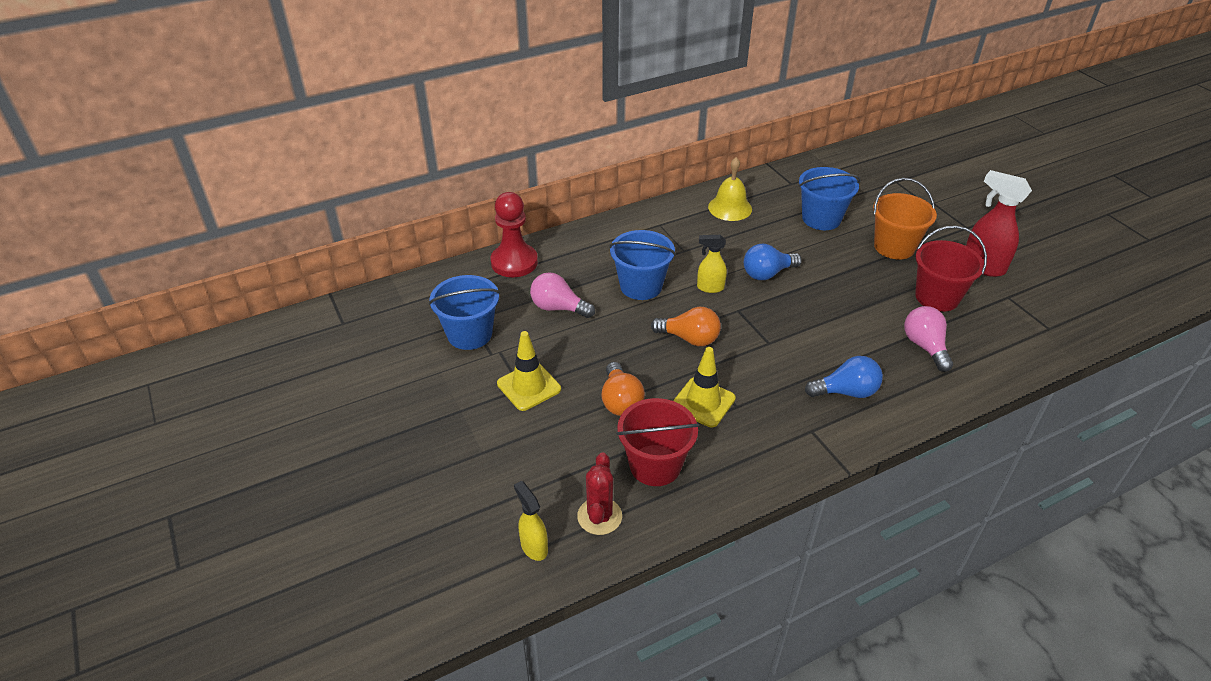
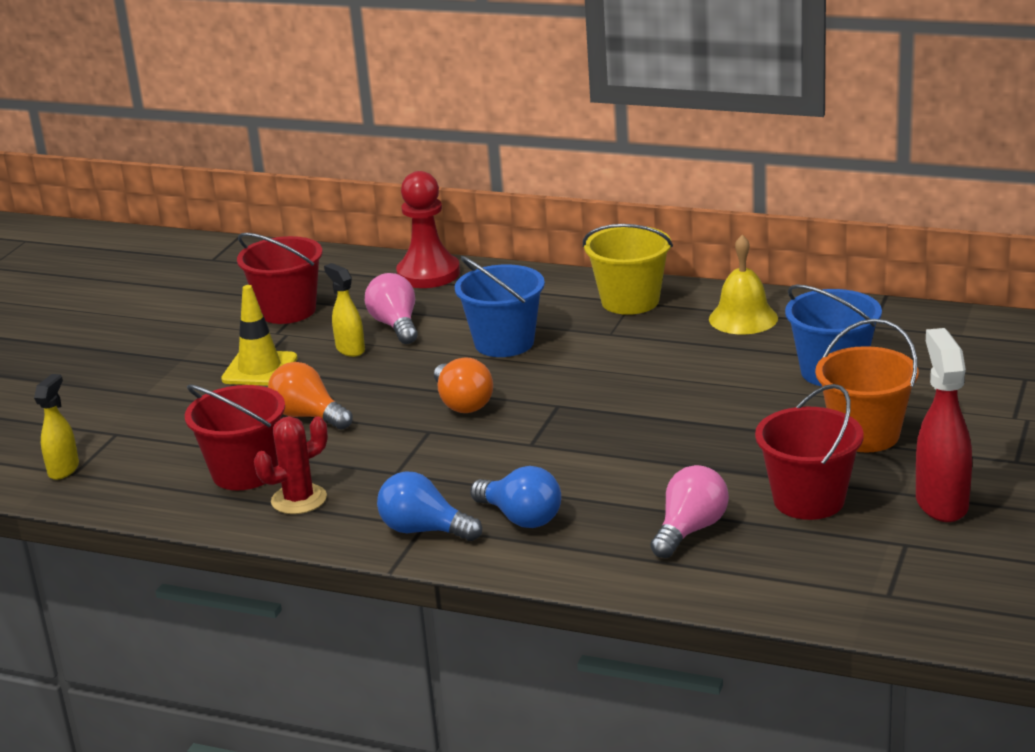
camera: 50 degrees right, 15 degrees down
blue bucket [429,275,500,350] -> red bucket [237,233,322,324]
red cactus [577,452,622,535] -> red cactus moved to [254,416,328,514]
orange light bulb [601,362,645,416] -> orange light bulb turned 90 degrees clockwise [268,362,353,430]
yellow traffic cone [673,347,736,427] -> none
yellow spray bottle [697,235,727,293] -> yellow spray bottle moved to [324,263,365,357]
blue light bulb [744,244,802,280] -> blue light bulb moved to [377,471,482,541]
none -> yellow bucket [583,224,673,315]

